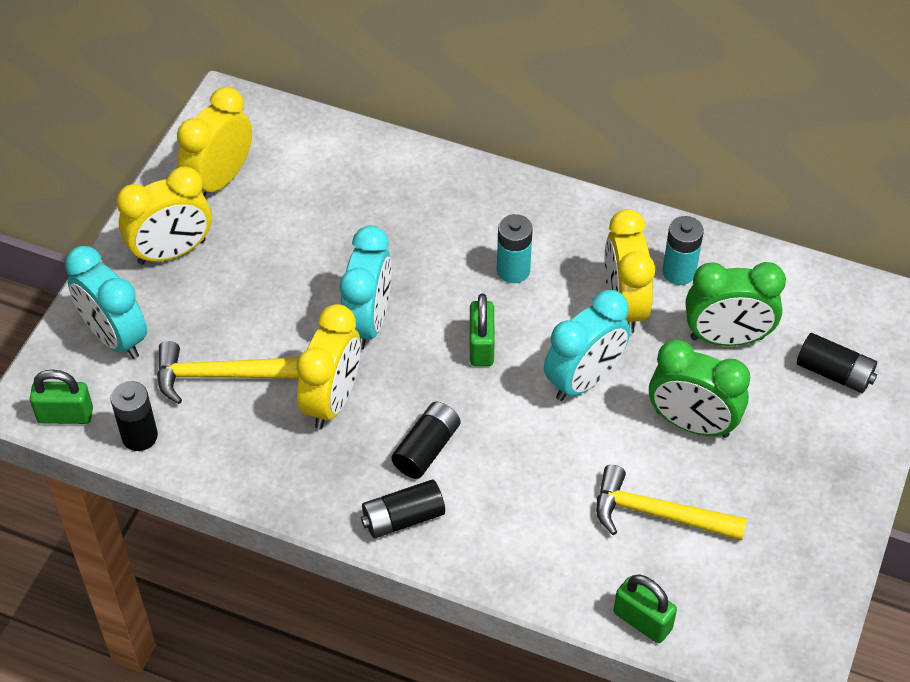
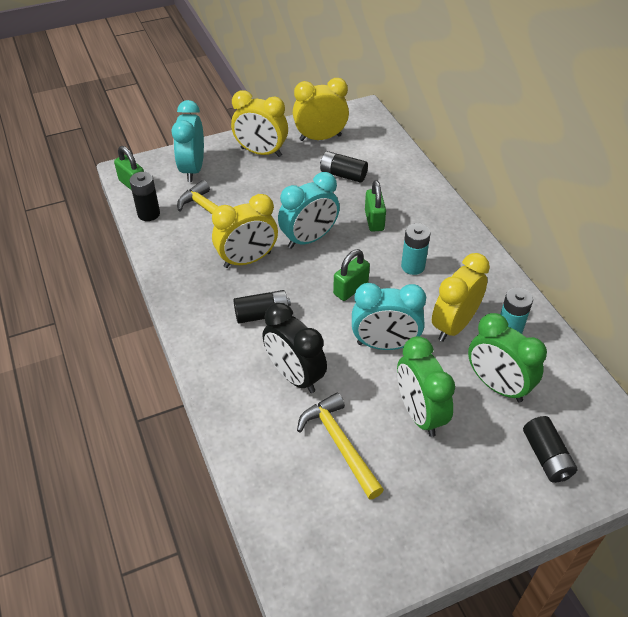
camera: 45 degrees right, 5 degrees down
black battery [361,480,445,538] -> black battery moved to [320,151,368,183]
green padlock [614,574,677,643] -> green padlock moved to [365,180,386,232]
none -> black clock [263,303,327,393]

